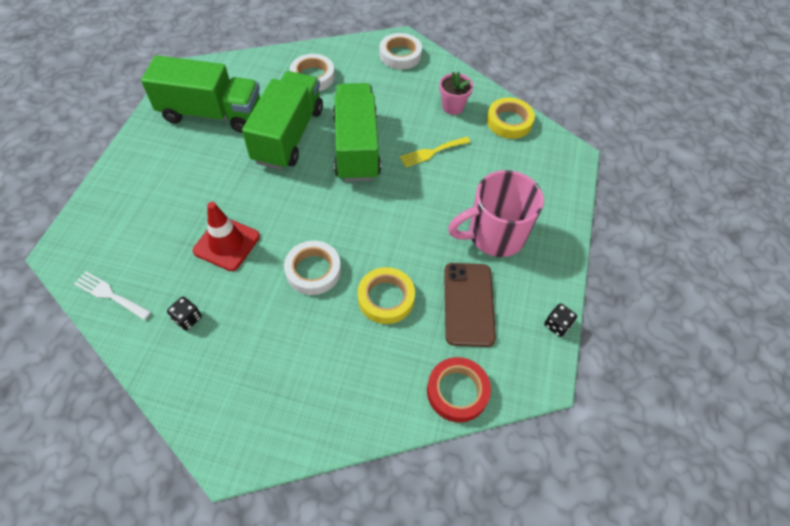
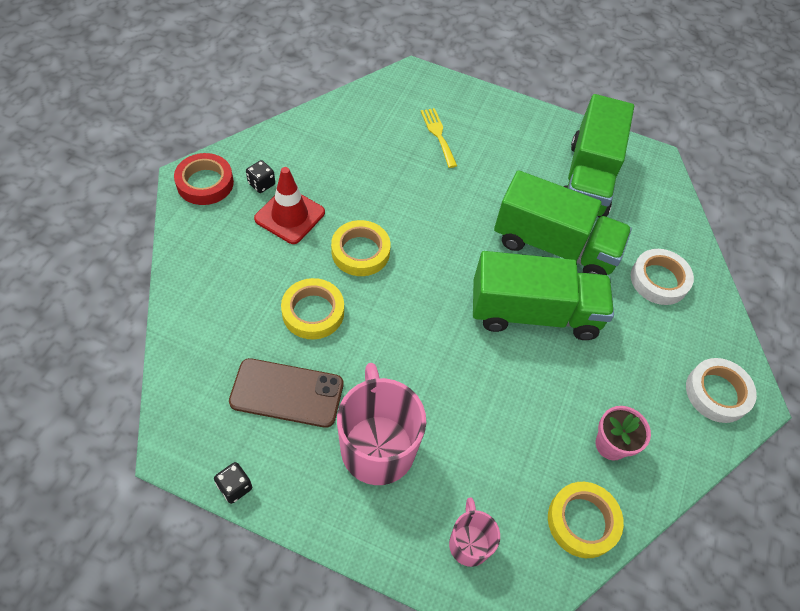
camera: 95 degrees right, 0 degrees up
white fork [74,271,151,320] -> none
black dice [167,297,202,331] -> black dice moved to [246,160,275,193]
red traffic cone [193,202,260,271] -> red traffic cone moved to [254,167,325,244]
white tape [284,241,341,295] -> yellow tape [331,220,390,276]
yellow fork [400,137,470,167] -> yellow fork moved to [421,108,457,168]
red tape [427,357,491,423] -> red tape moved to [174,153,234,205]
none -> pink mug [449,497,500,567]

